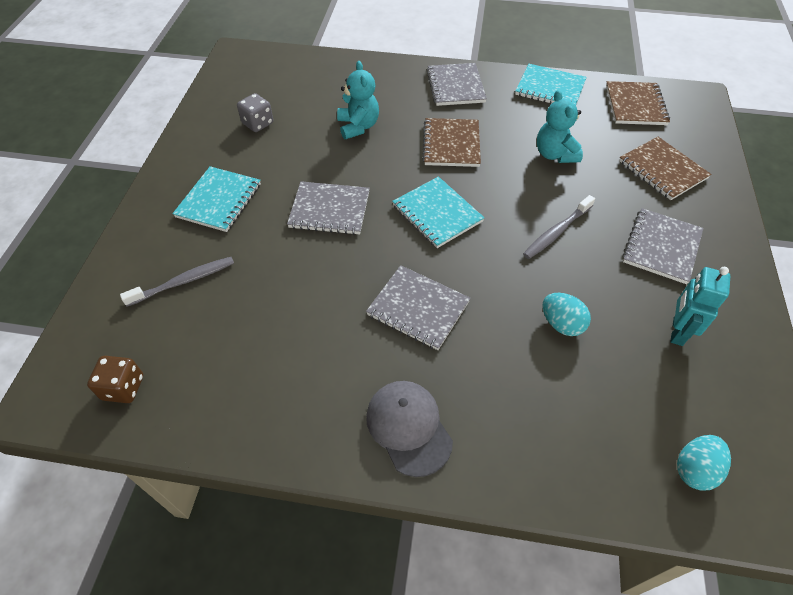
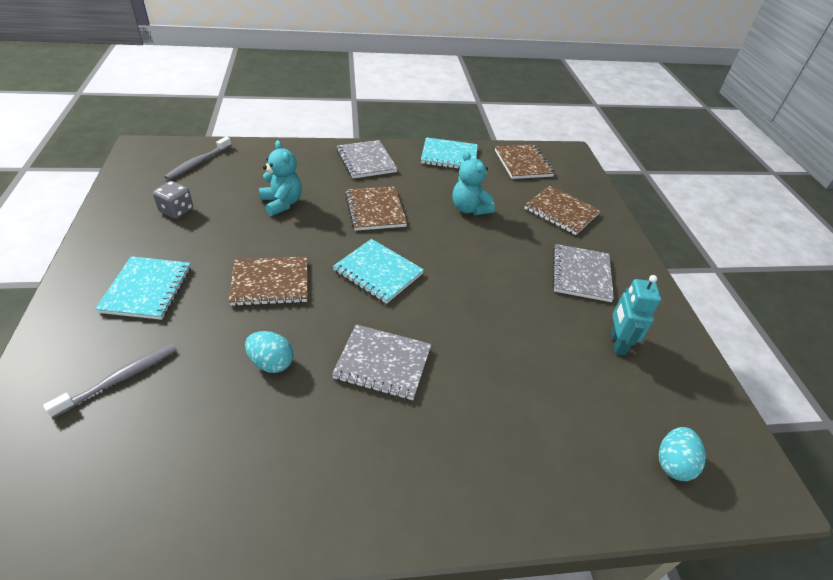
camera: 20 degrees left, 10 degrees down
brown dice [87,356,143,403] -> none
grey notebook [287,181,370,235] -> brown notebook [229,257,307,306]
grey cap [366,381,453,477] -> none
grey toothbrush [523,195,595,259] -> grey toothbrush moved to [164,137,231,180]
turquoise egg [542,293,591,336] -> turquoise egg moved to [245,331,293,373]

